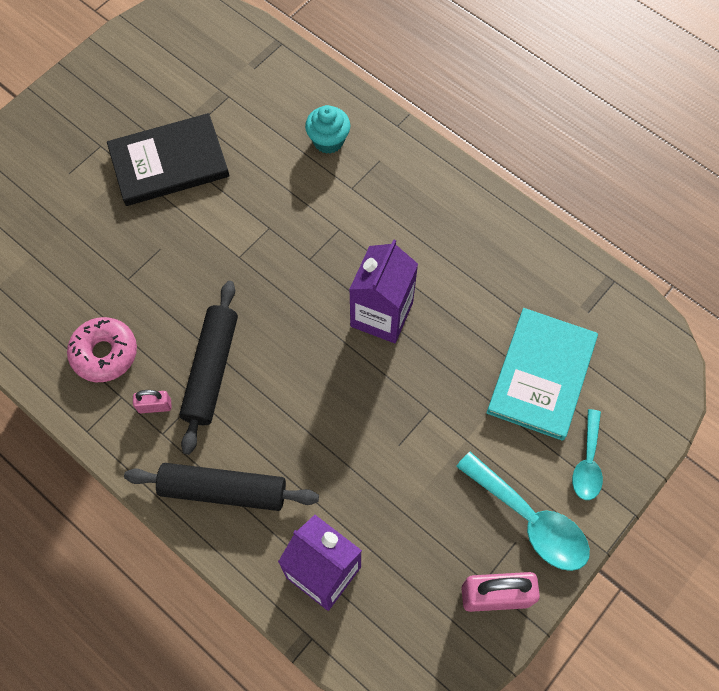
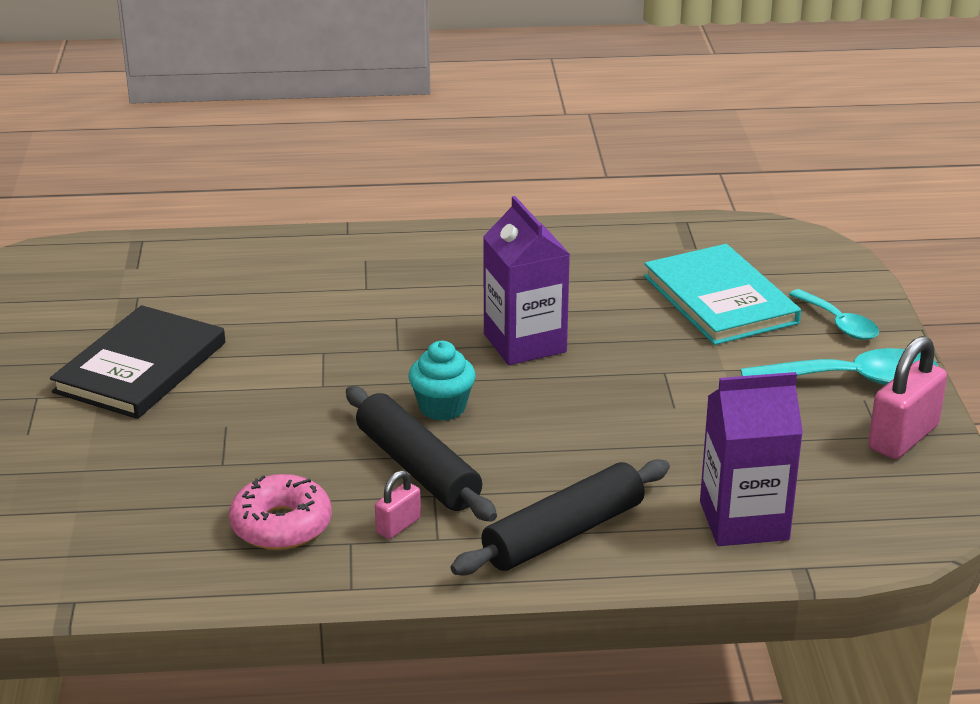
camera: 45 degrees left, 35 degrees down
turquoise cupcake [305,105,350,154] -> turquoise cupcake moved to [409,341,476,421]

